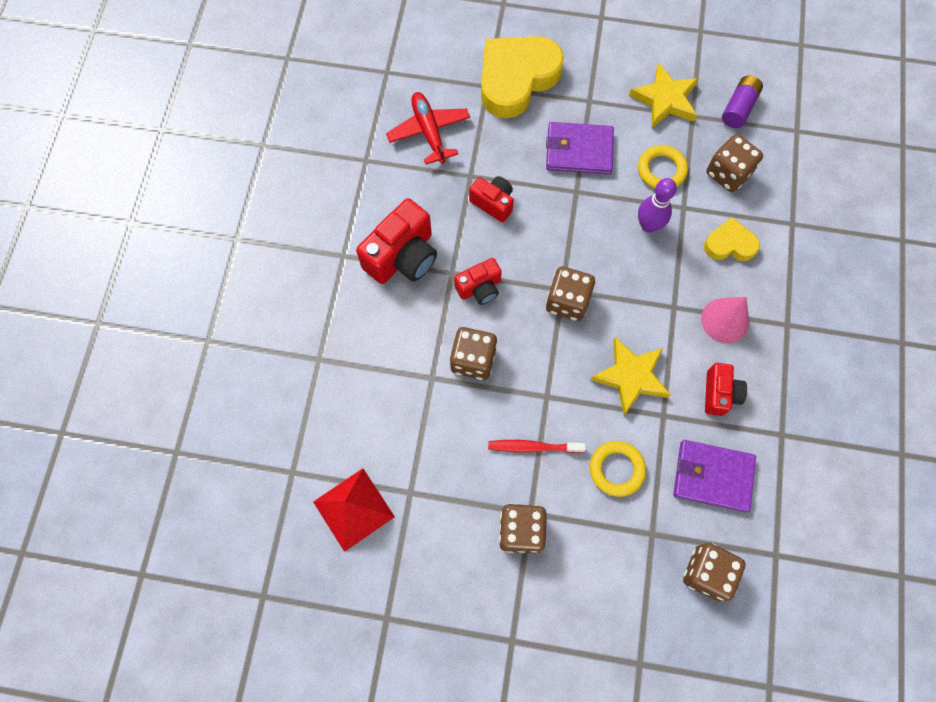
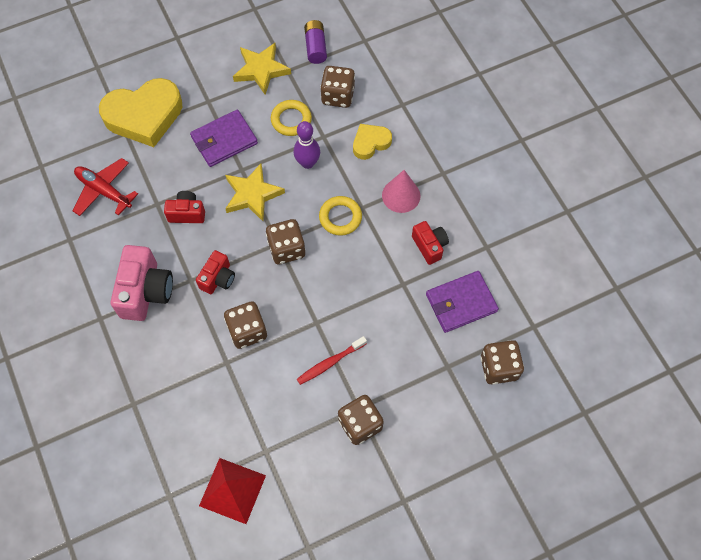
camera: 35 degrees left, 5 degrees down
red camera [356,198,437,284] -> pink camera [110,245,173,321]
yellow heart [481,36,564,119] -> yellow heart turned 120 degrees counterclockwise [99,78,182,147]
yellow ring [590,441,646,497] -> yellow ring moved to [319,196,362,236]
yellow star [591,337,671,415] -> yellow star moved to [225,164,285,221]

